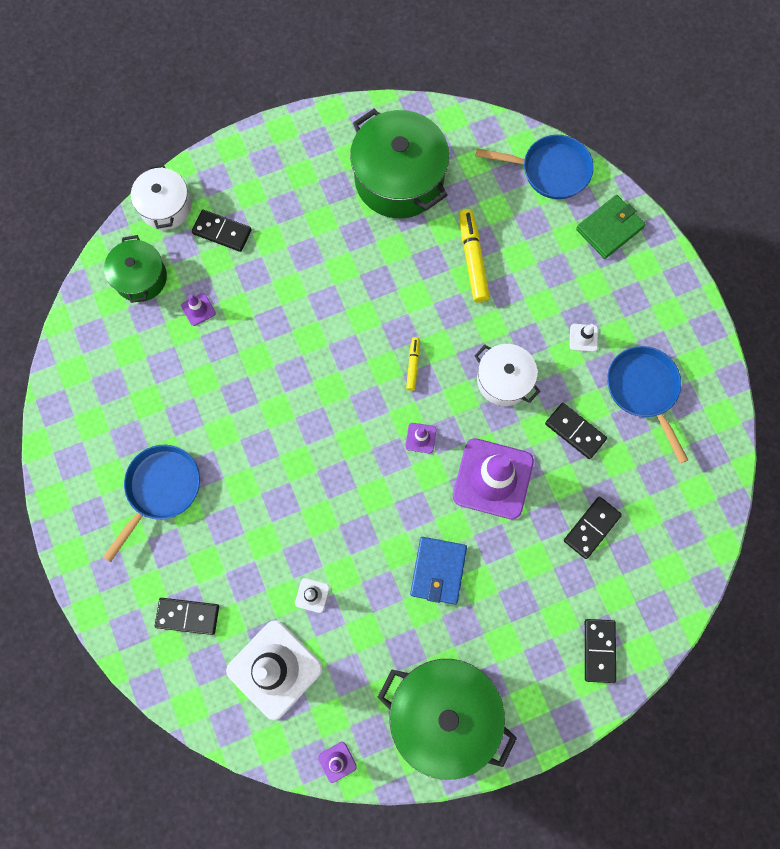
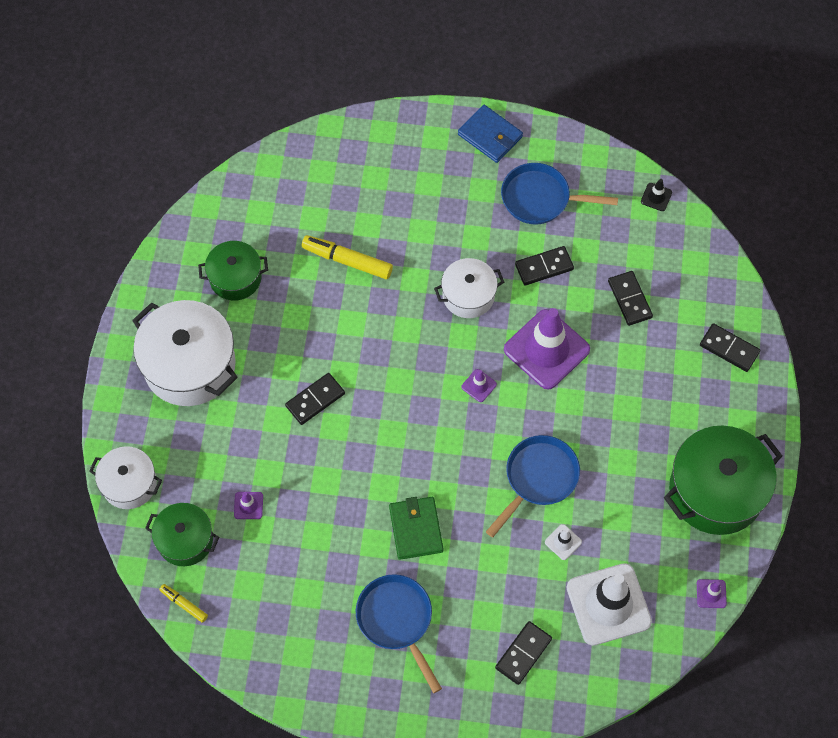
camera: 60 degrees left, 10 degrees down
black domino [192,210,252,252] -> black domino moved to [285,373,345,425]
green pot [350,109,449,218] -> green pot [198,241,268,301], size x0.58
yellow marker [406,337,420,391] -> yellow marker moved to [159,584,208,623]
blue wallet [410,537,467,605] -> blue wallet moved to [458,105,523,163]
blue pan [476,135,594,199] -> blue pan moved to [486,435,580,538]
white traffic cone [570,324,598,352] -> none
green wallet [576,195,645,259] -> green wallet moved to [389,497,444,560]
none -> white pot [132,300,238,406]
none -> black traffic cone [641,179,672,211]

